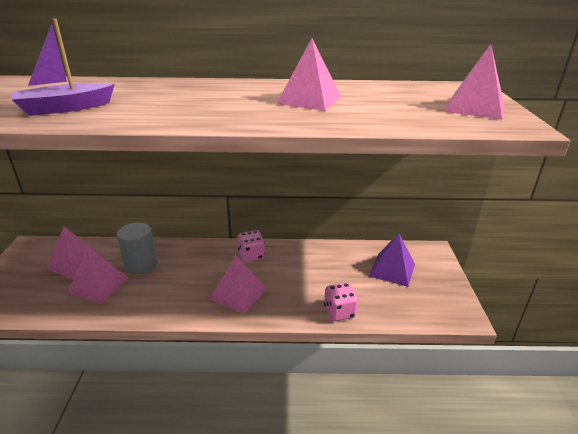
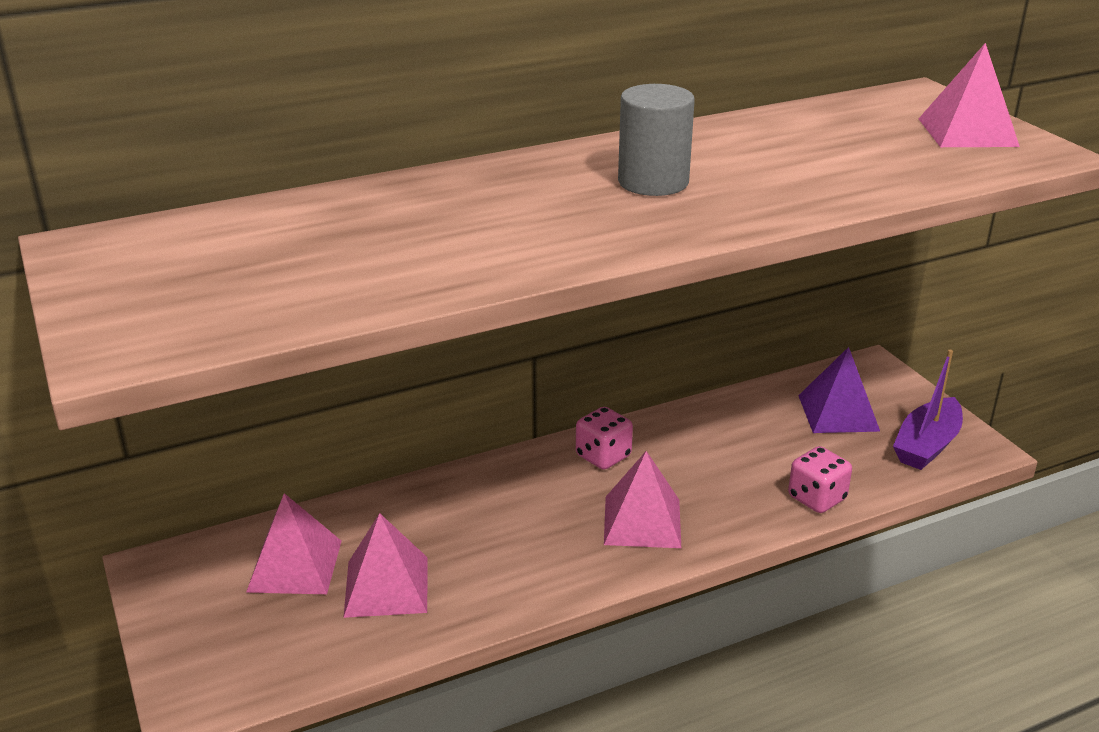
camera: 25 degrees left, 0 degrees up
purple boat [11,19,115,116] -> purple boat moved to [893,350,963,470]
grey cylinder [117,223,157,274] -> grey cylinder moved to [618,84,695,196]
pink pyramid [277,38,341,111] -> none

